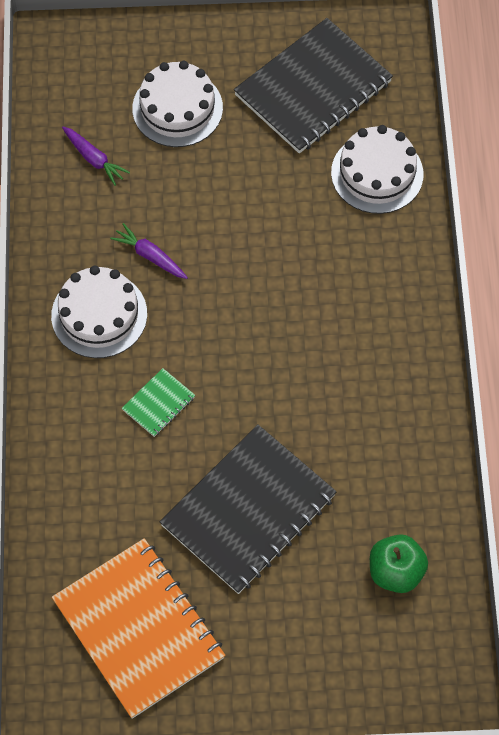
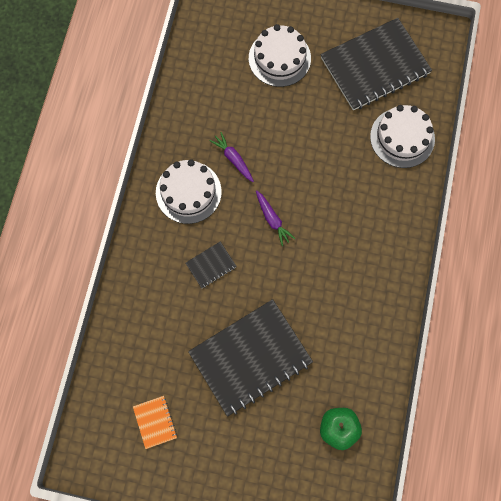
camera: 15 degrees right, 10 degrees up
orange notebook [52,538,225,719] -> orange notebook [133,396,177,449], size x0.43
purple carrot [62,126,130,186] -> purple carrot moved to [256,190,295,246]
green notebook [122,368,195,437] -> black notebook [186,242,237,288]

